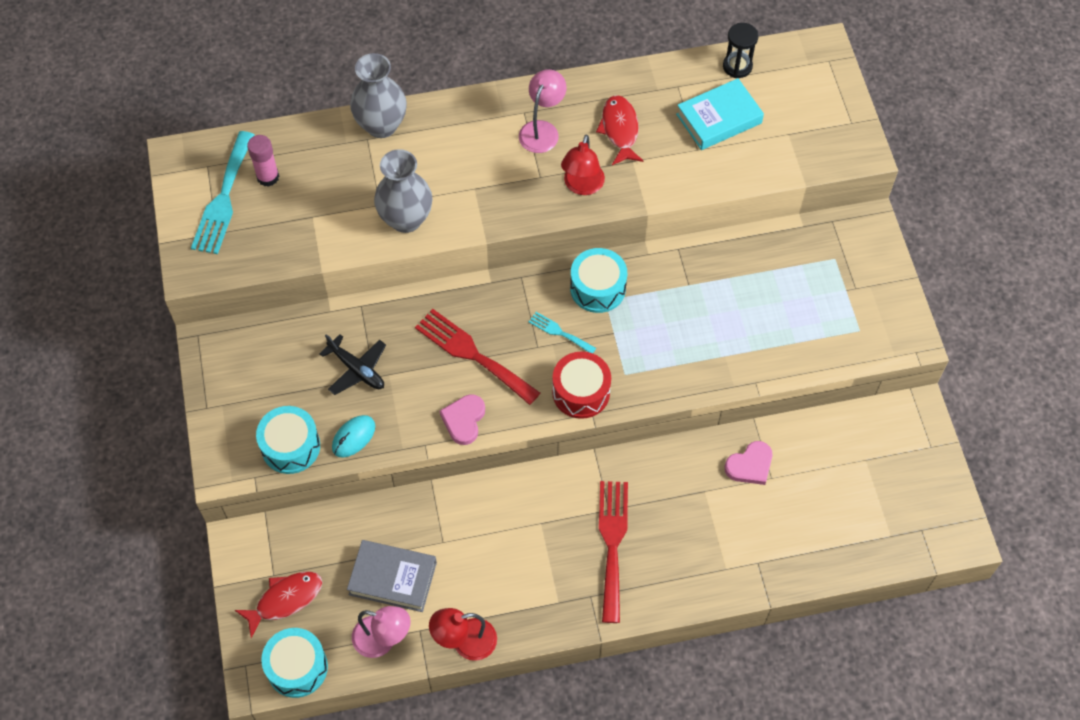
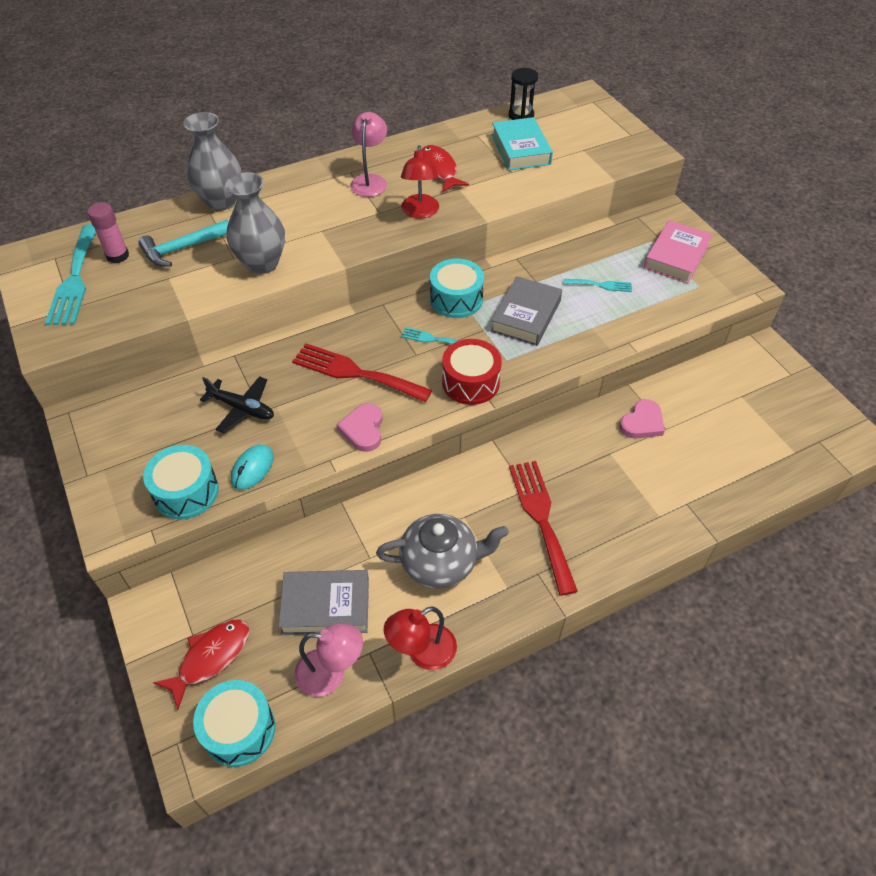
camera: 15 degrees left, 10 degrees down
turquoise book [676,78,764,150] -> turquoise book turned 60 degrees counterclockwise [492,117,553,171]
none -> turquoise hammer [138,220,229,267]
none -> grey teapot [376,514,509,589]
none -> grey book [491,276,562,346]
none -> turquoise fork [564,279,632,292]
none -> pink book [644,220,713,284]

